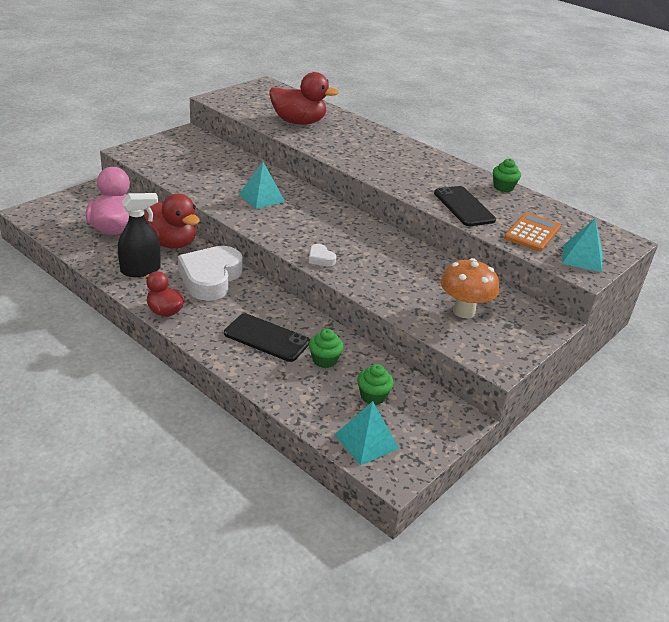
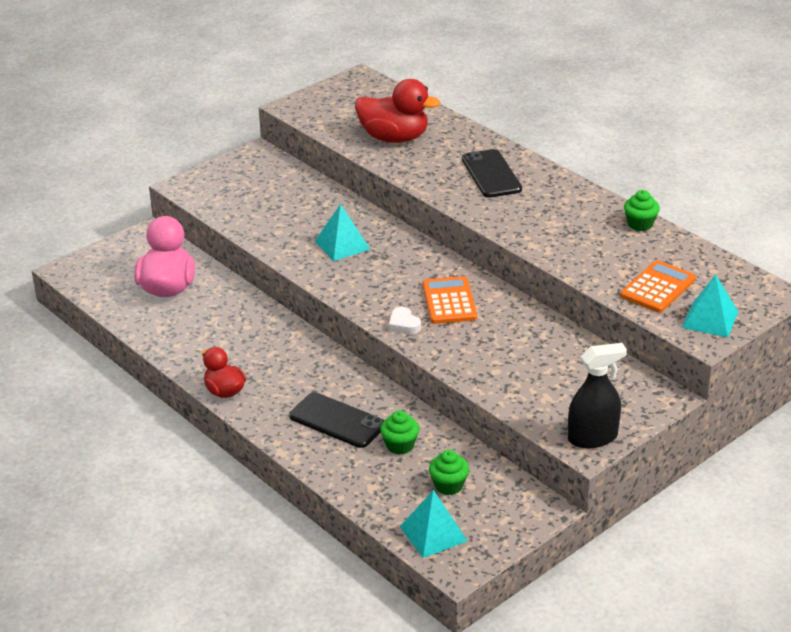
camera: 10 degrees right, 0 degrees up
black spray bottle [118,193,161,277] -> black spray bottle moved to [568,343,627,448]
red duck [144,194,200,248] -> none
white heart [178,246,243,301] -> none
black phone [434,186,496,226] -> black phone moved to [462,149,522,198]
orange mushroom [441,258,499,319] -> none
none -> orange calculator [422,276,477,324]

